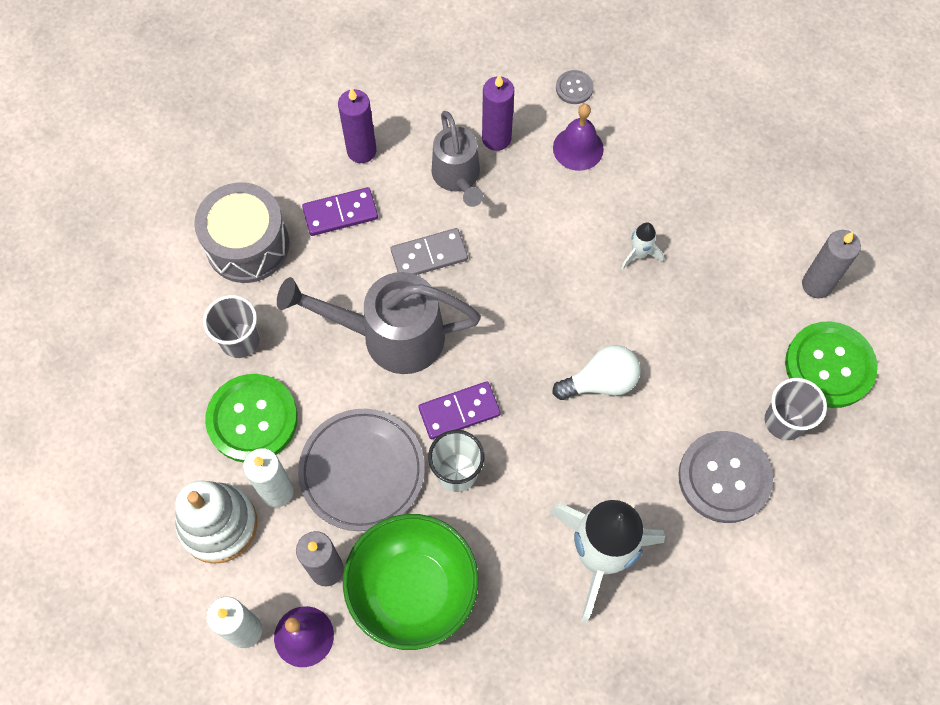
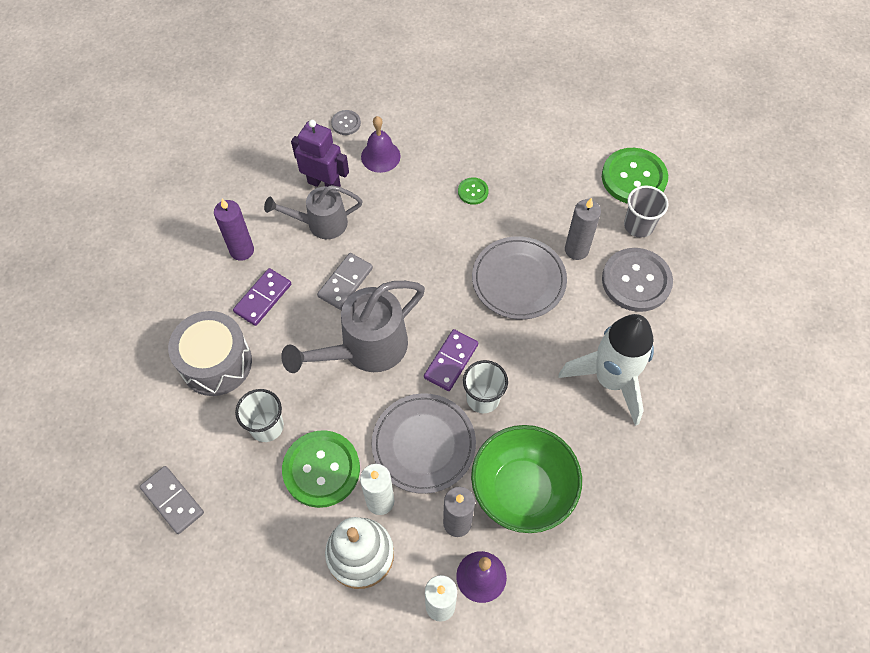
camera: 40 degrees left, 5 degrees down
grey cup [203,295,260,358] -> white cup [235,389,284,442]
grey watering can [432,111,483,207] -> grey watering can turned 135 degrees clockwise [264,185,363,239]
purple candle [482,75,514,151] -> purple robot [291,120,349,187]
white light bulb [552,345,641,400] -> grey plate [472,236,567,320]
white rocket [621,222,664,270] -> green button [458,177,489,205]
grey candle [802,230,861,298] -> grey candle moved to [565,198,601,260]
none -> grey domino [140,466,204,534]

